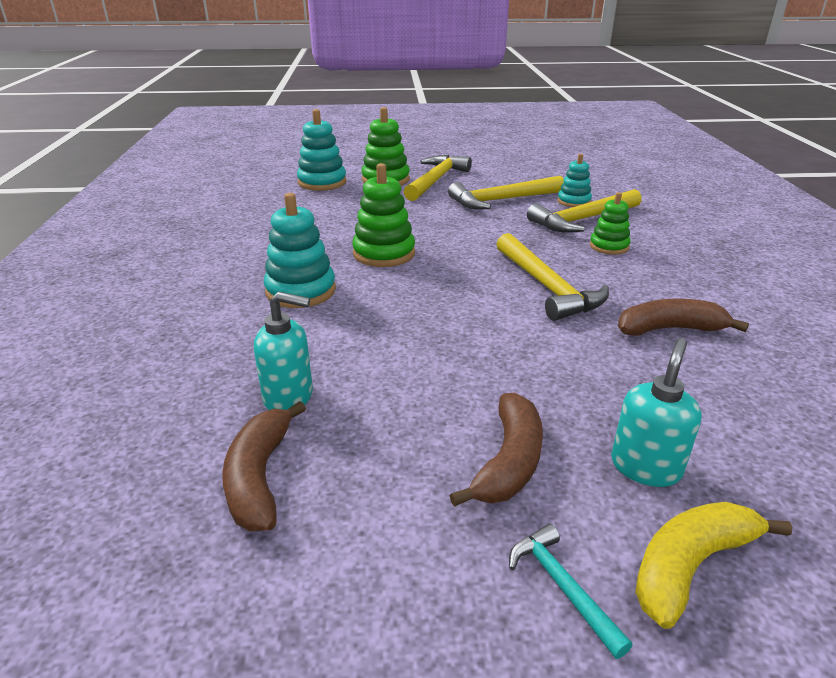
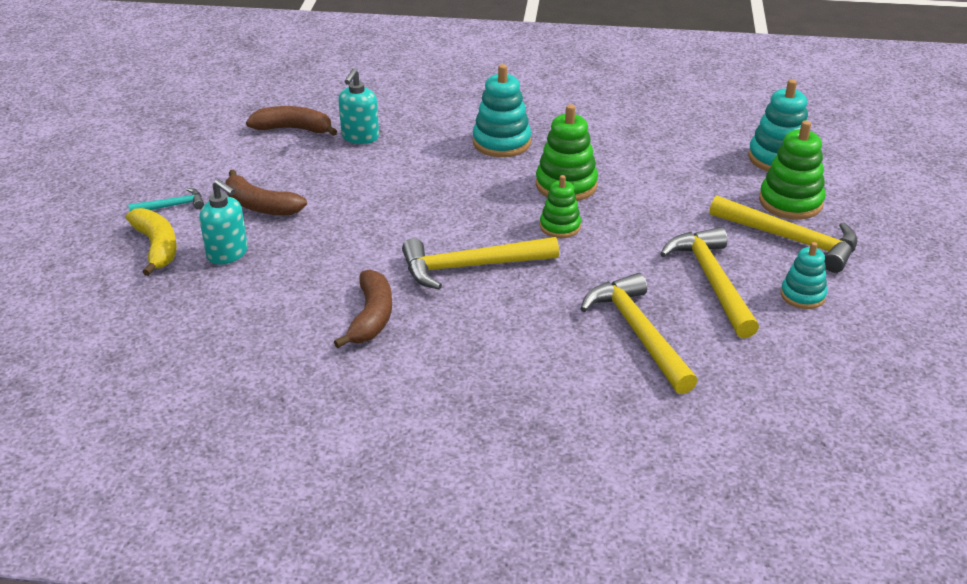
camera: 100 degrees right, 5 degrees up
turquoise stacking toy [557,154,592,207] -> turquoise stacking toy moved to [781,242,827,309]
green stacking toy [590,192,631,255] -> green stacking toy moved to [540,175,581,238]

